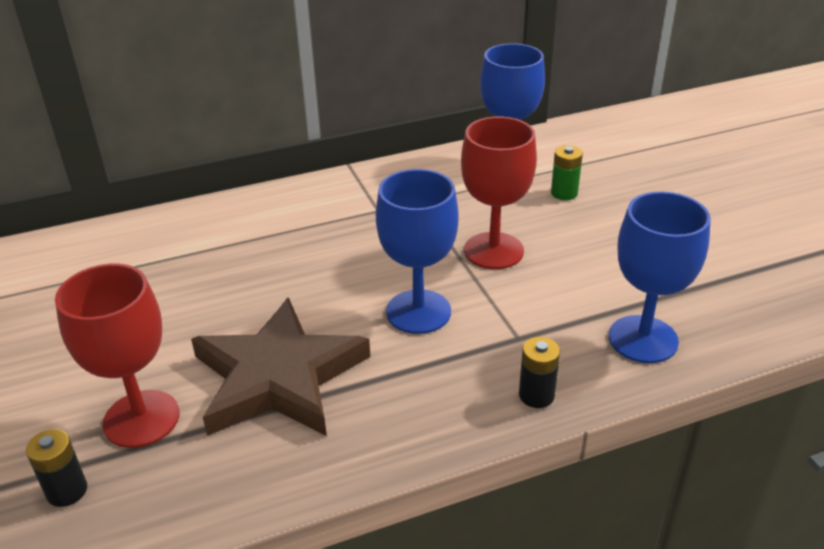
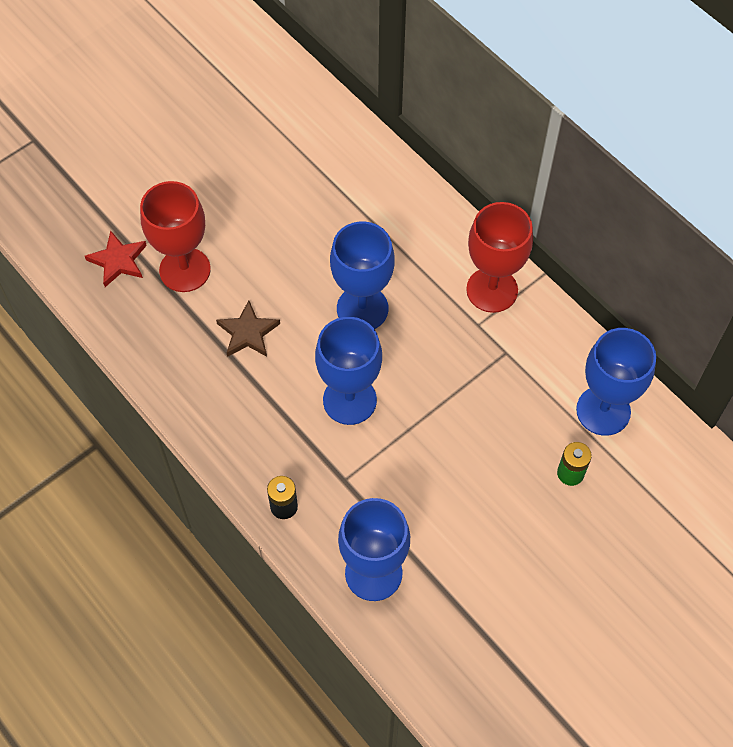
camera: 70 degrees right, 25 degrees up
black battery [26,429,87,507] -> red star [85,230,147,287]
brown star [191,297,370,436] -> brown star [216,300,280,357], size x0.48
red goblet [461,117,537,269] -> red goblet moved to [466,202,533,313]
none -> blue goblet [330,221,395,329]

